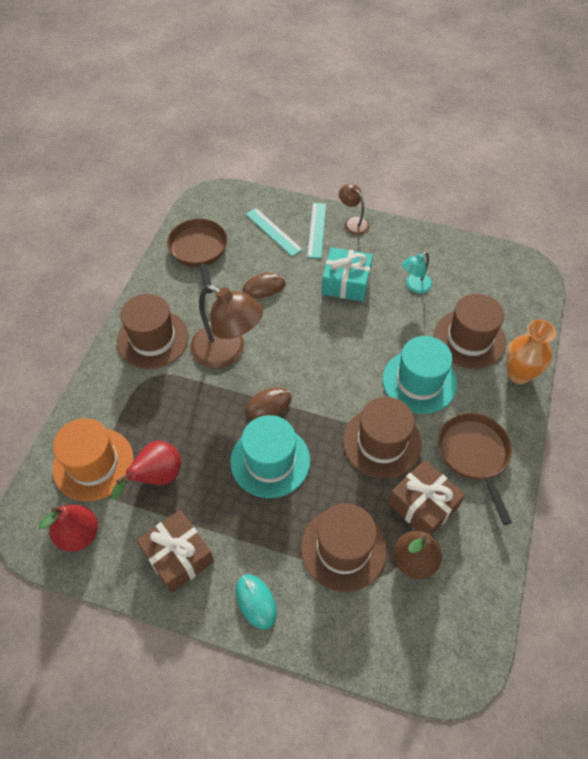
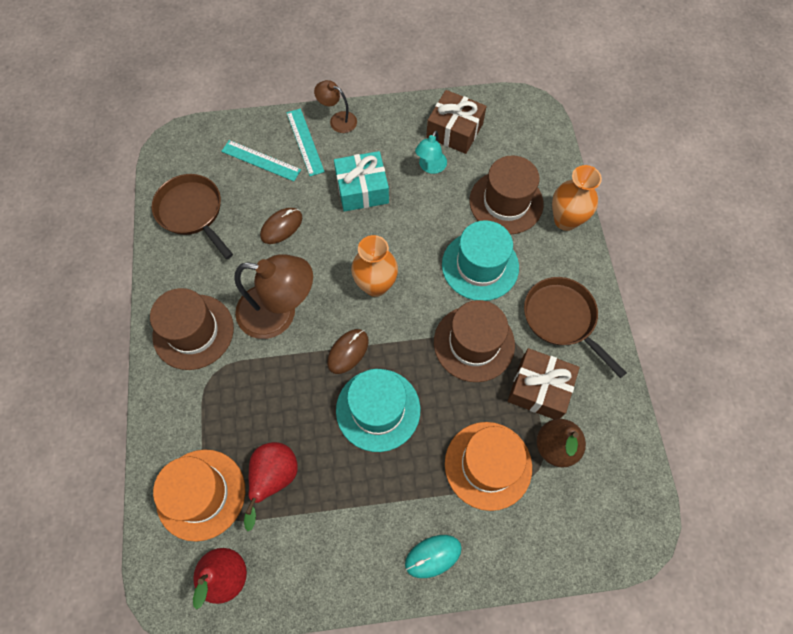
camera: 25 degrees left, 10 degrees up
brown gift [136,510,214,593] -> brown gift moved to [426,90,486,154]
turquoise mouse [236,574,277,630] -> turquoise mouse turned 60 degrees counterclockwise [405,535,462,578]
brown hat [301,503,387,592] -> orange hat [445,422,532,511]
none -> orange vase [351,235,398,297]

